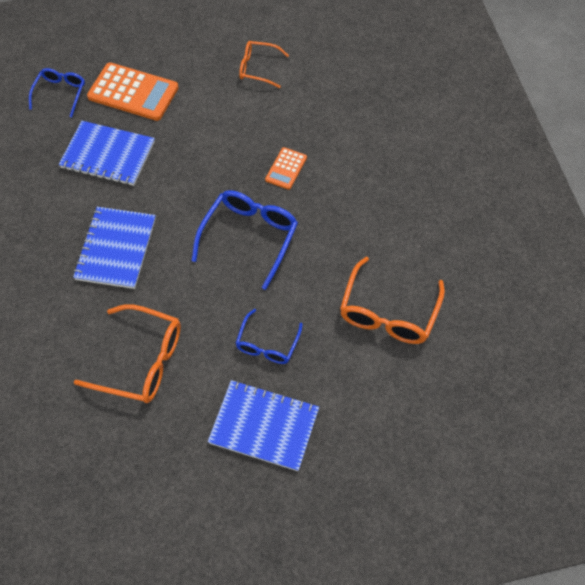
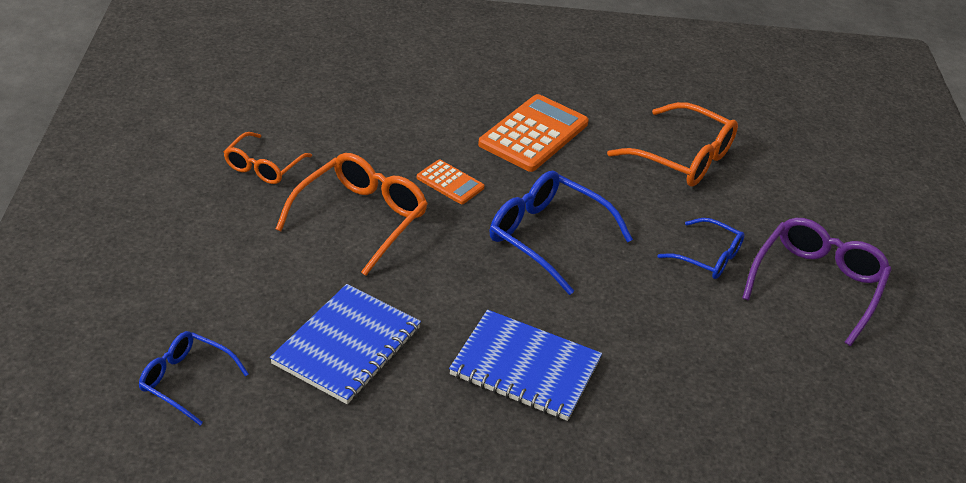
camera: 80 degrees left, 20 degrees down
orange glasses [74,304,181,403] -> orange glasses moved to [276,153,428,276]
orange calculator [87,63,179,121] -> orange calculator moved to [478,94,589,172]
blue notebook [208,380,319,471] -> purple glasses [742,218,892,346]

